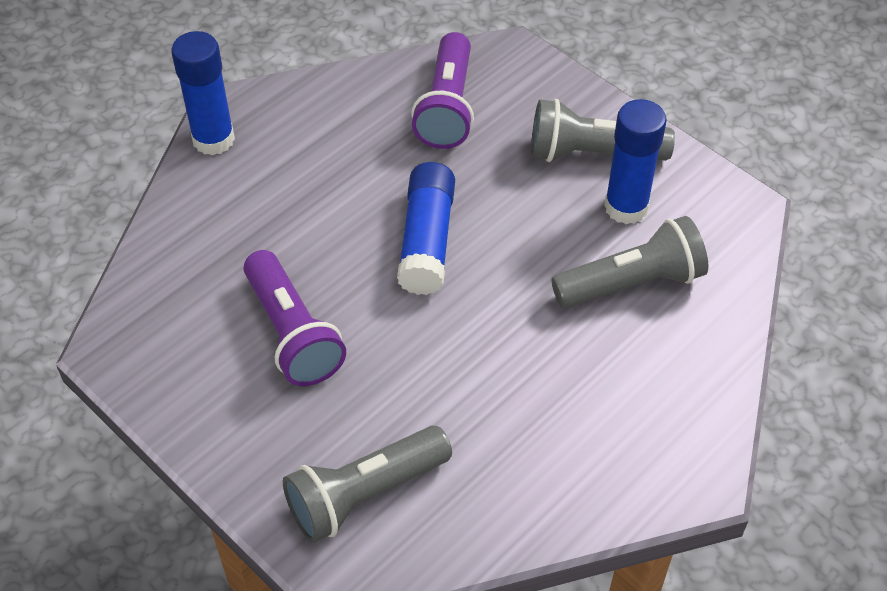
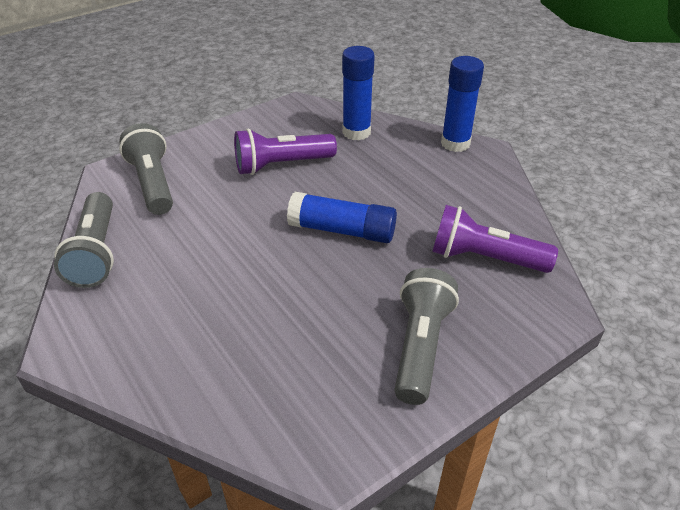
camera: 100 degrees right, 10 degrees down
grey flashlight [551,216,708,308] -> grey flashlight moved to [54,192,114,288]
blue glue stick [604,99,667,224] -> blue glue stick moved to [342,46,375,140]

